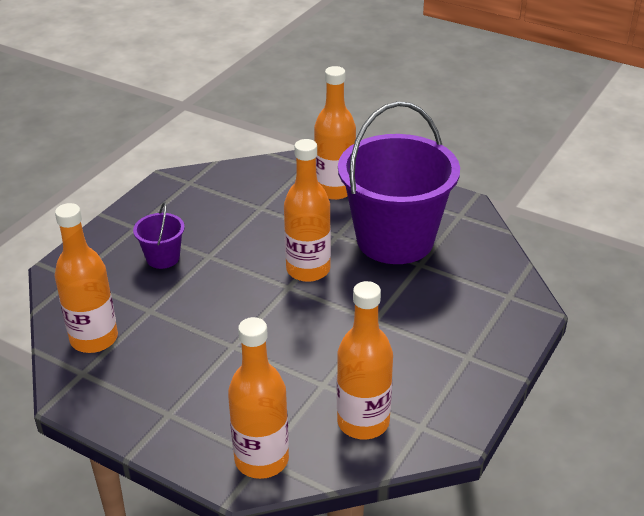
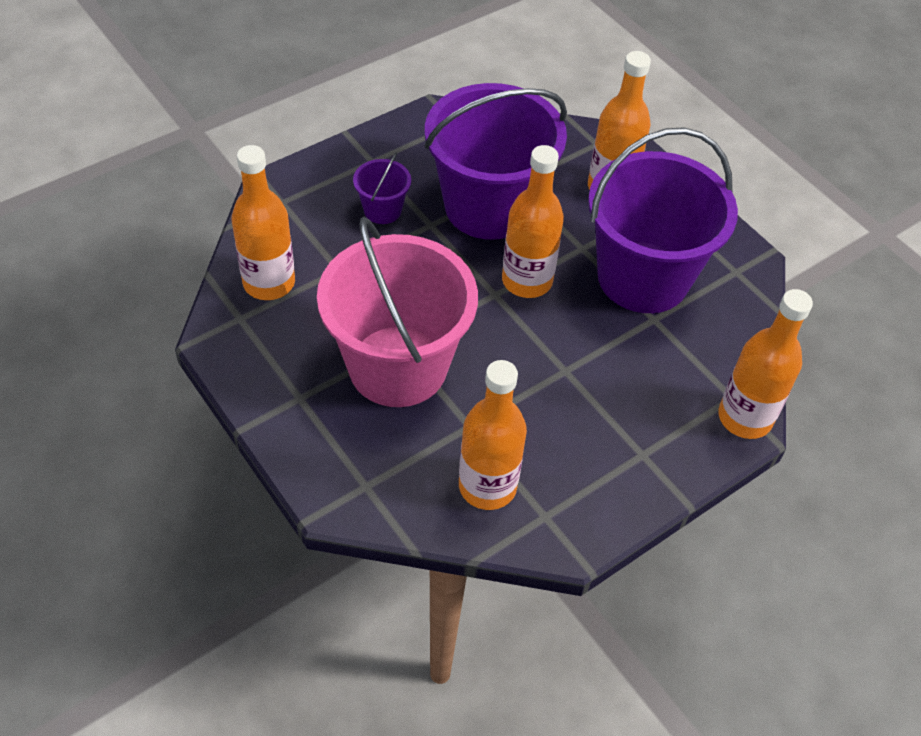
camera: 20 degrees right, 15 degrees up
orange bottle [228,317,289,479] -> orange bottle moved to [718,289,813,439]
none -> pink bucket [317,217,478,407]
none -> purple bucket [424,83,567,240]

